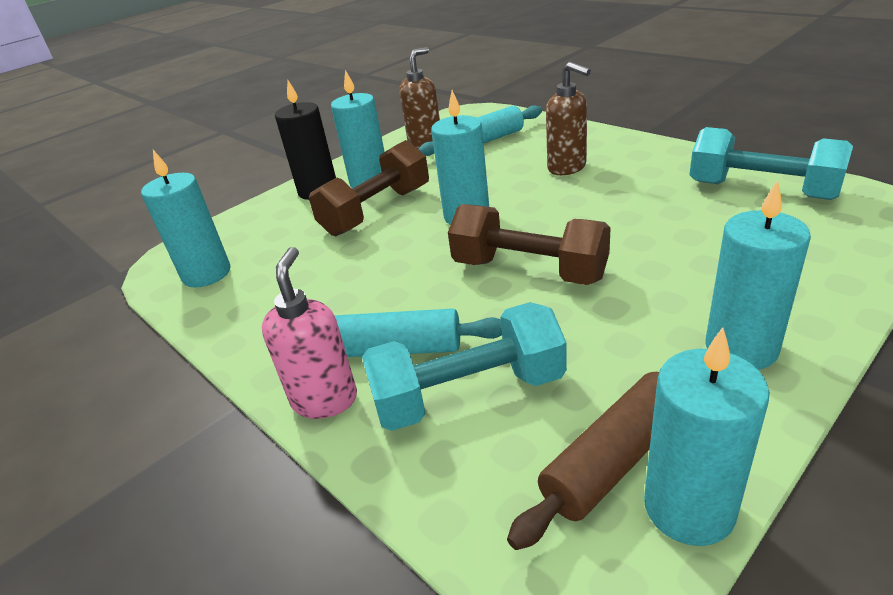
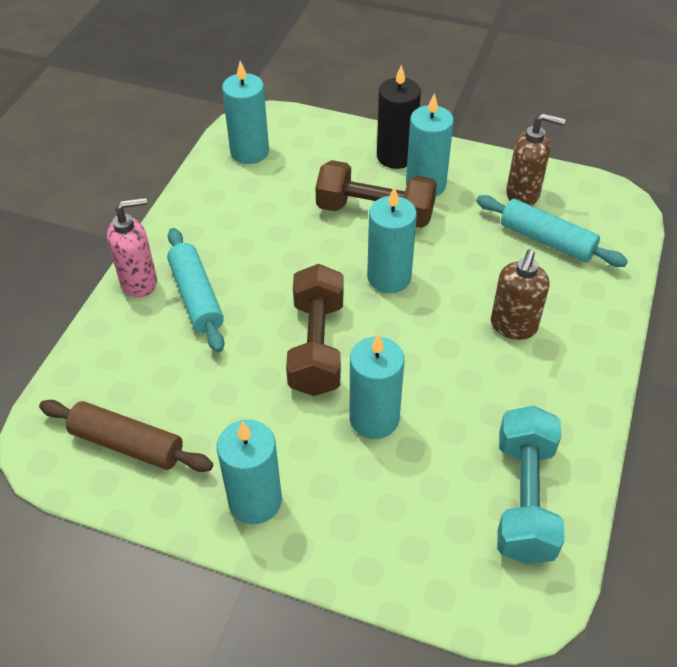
camera: 60 degrees right, 15 degrees up
turquoise dumbbell [362,302,567,431] -> none
turquoise candle [644,327,770,546] -> turquoise candle moved to [350,334,404,439]

